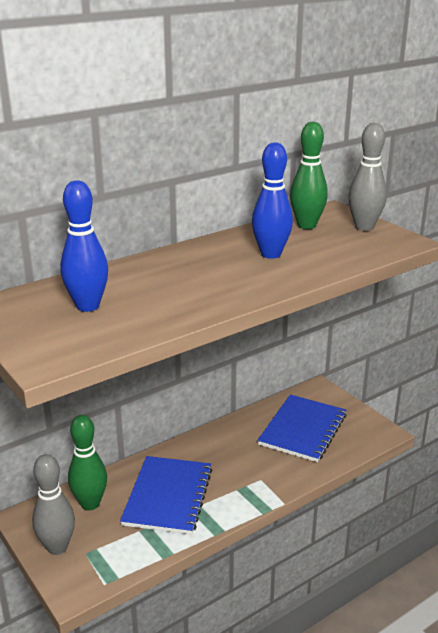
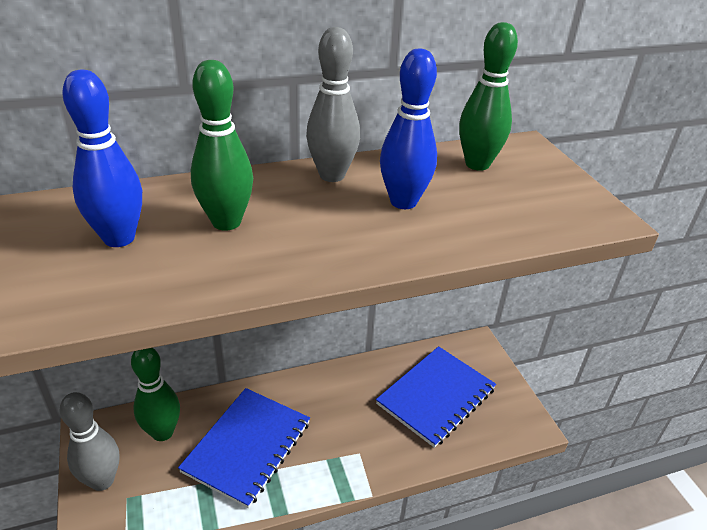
camera: 15 degrees right, 10 degrees up
grey bowling pin [348,123,387,231] -> grey bowling pin moved to [306,27,360,182]
none -> green bowling pin [191,60,253,231]

